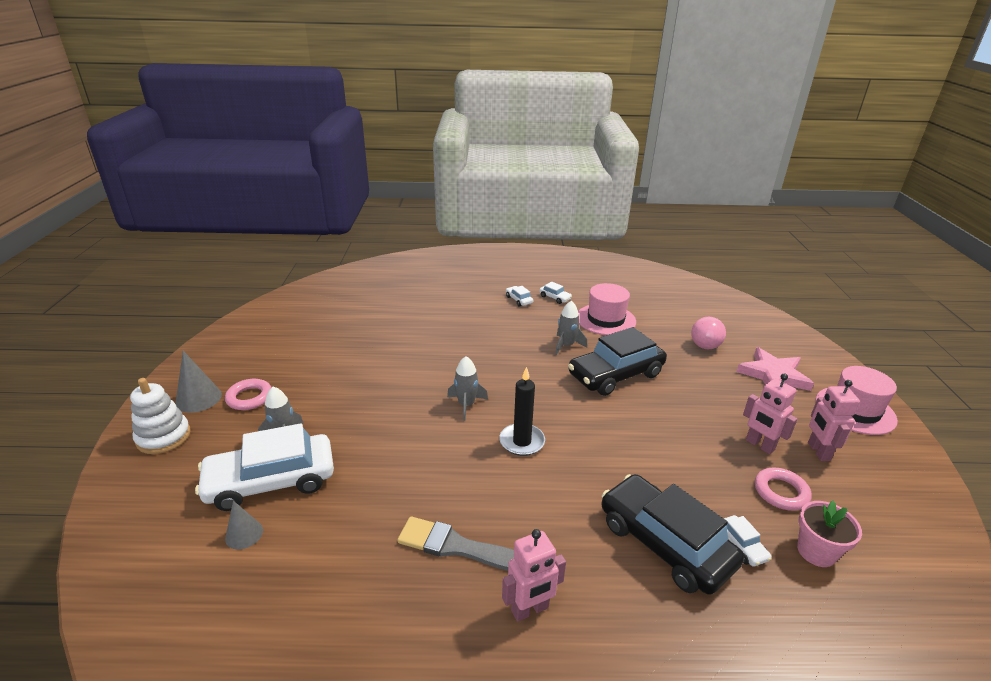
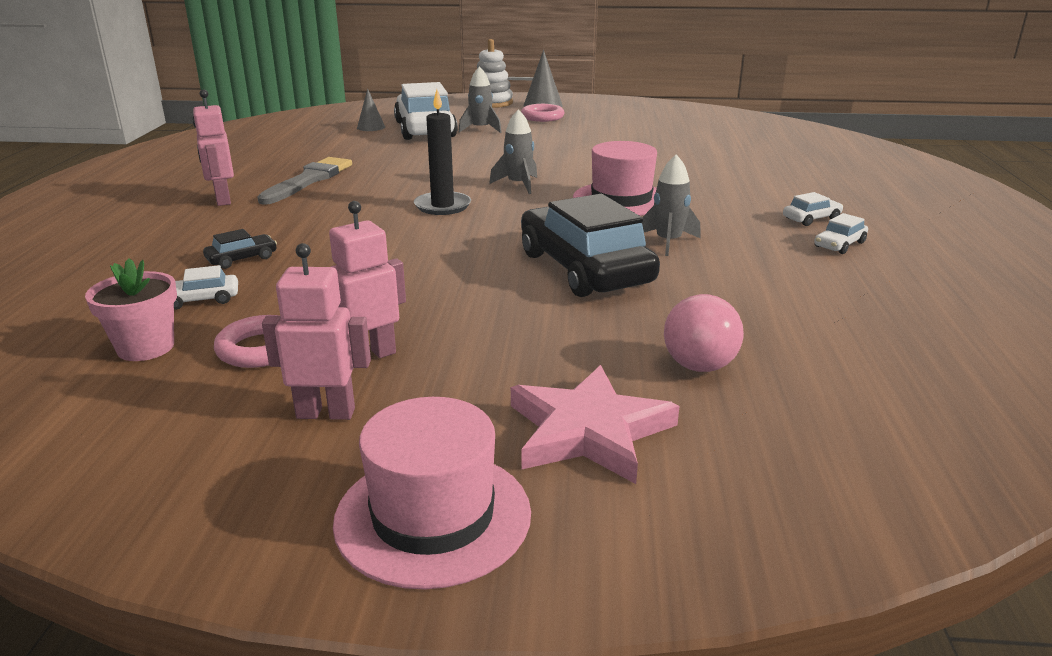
camera: 95 degrees right, 5 degrees down
pink hat [578,283,636,335] -> pink hat moved to [573,141,657,216]
black car [601,474,744,595] -> black car [203,229,277,269], size x0.41

